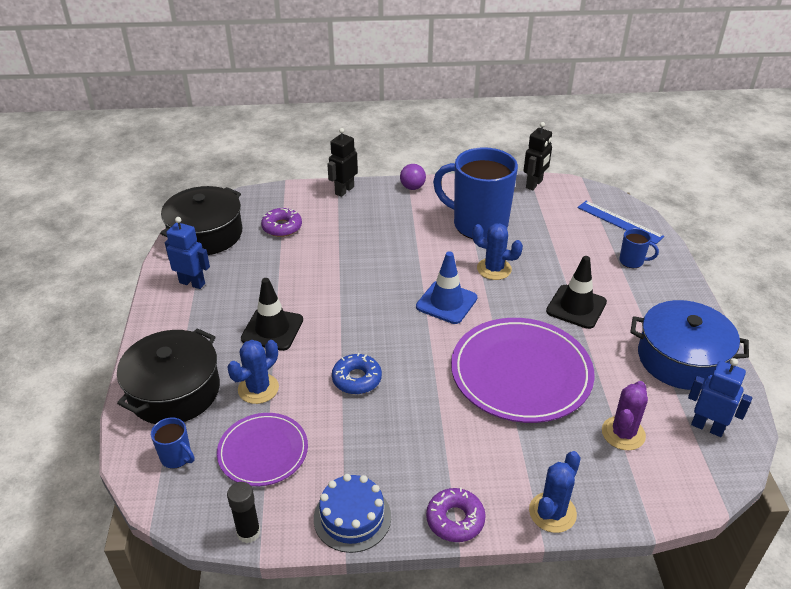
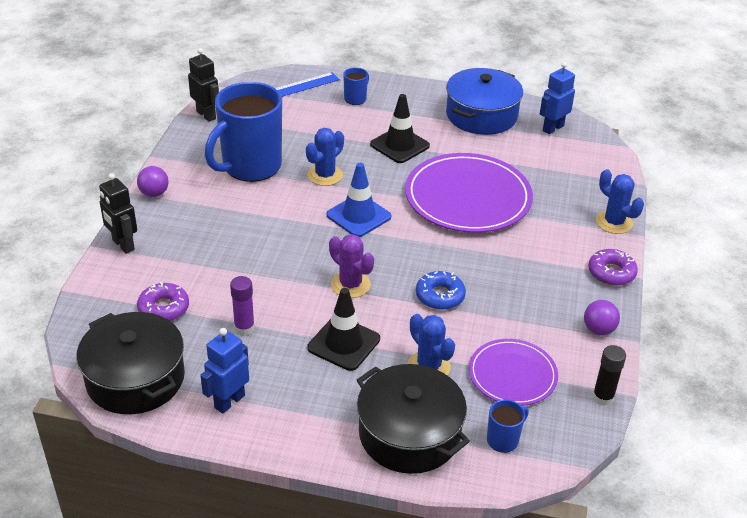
camera: 75 degrees left, 0 degrees up
blue cake [314,474,391,553] -> purple ball [584,300,620,335]
purple cactus [602,381,648,450] -> purple cactus moved to [329,234,374,298]
none -> purple glue stick [230,276,255,335]

